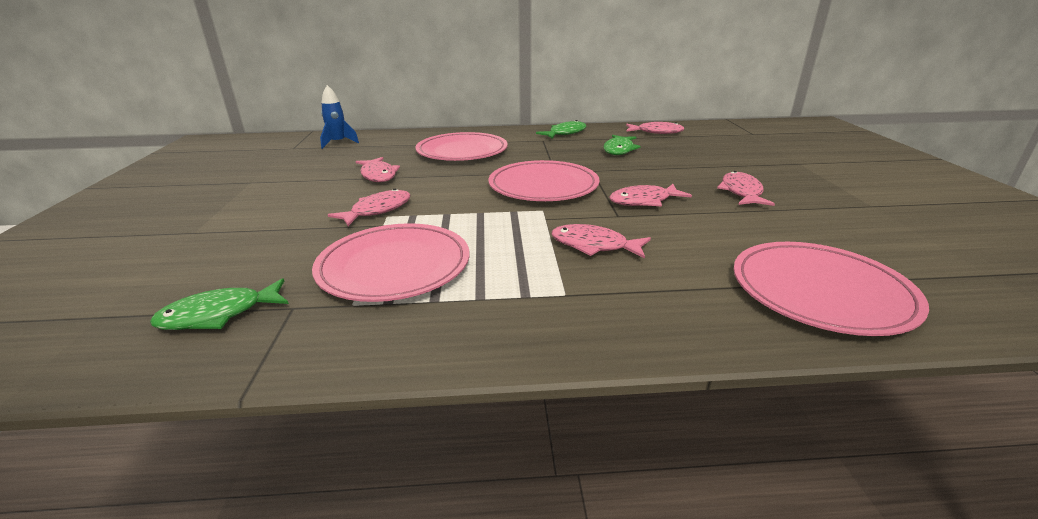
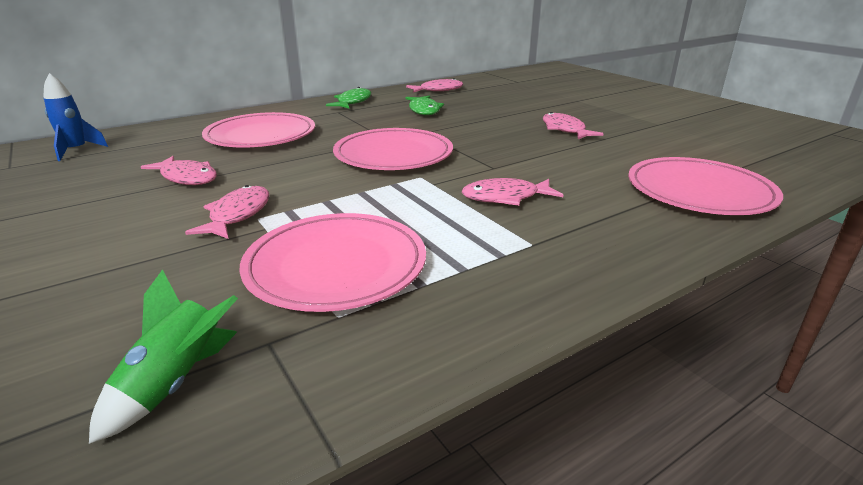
camera: 30 degrees left, 0 degrees up
green fish [150,278,289,330] -> green rocket [89,269,238,444]
pink fish [609,184,692,206] -> none

